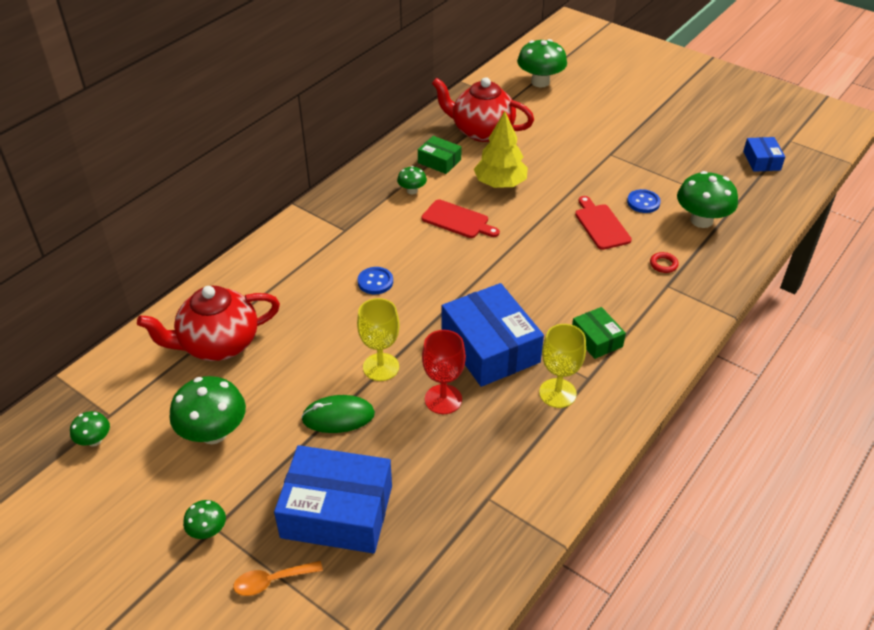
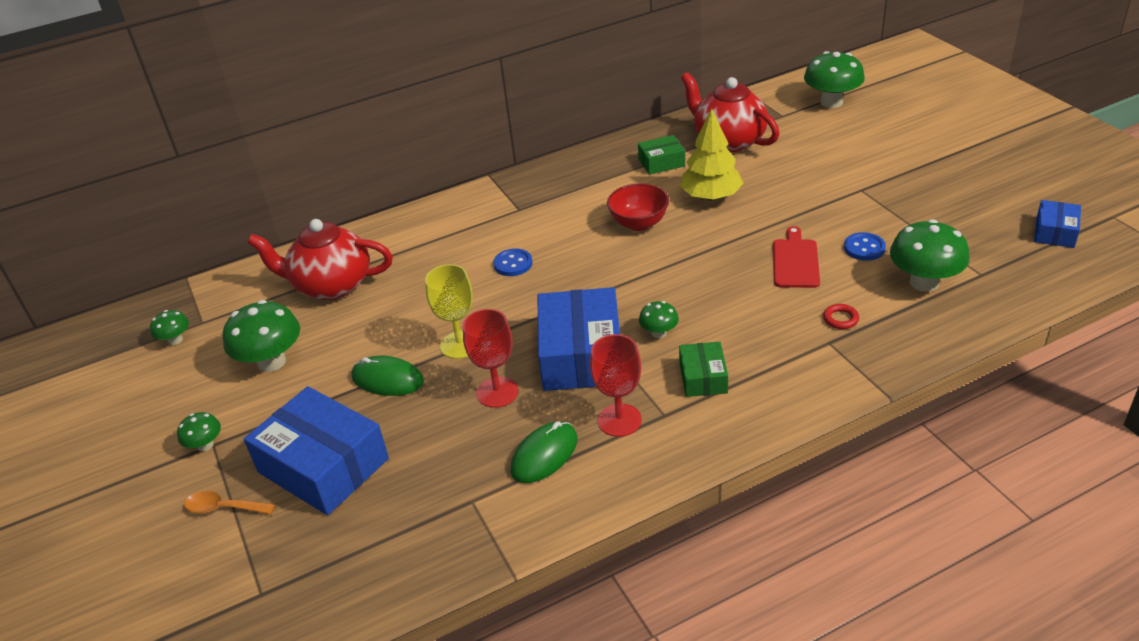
camera: 30 degrees right, 5 degrees down
green mushroom [397,166,427,194] -> green mushroom moved to [639,301,679,338]
green box [418,136,462,174] -> green box turned 75 degrees counterclockwise [638,135,685,175]
red cutting board [421,199,500,238] -> red bowl [607,183,669,231]
yellow goblet [539,324,586,408] -> red goblet [590,334,642,437]
none -> green mouse [510,421,578,483]

